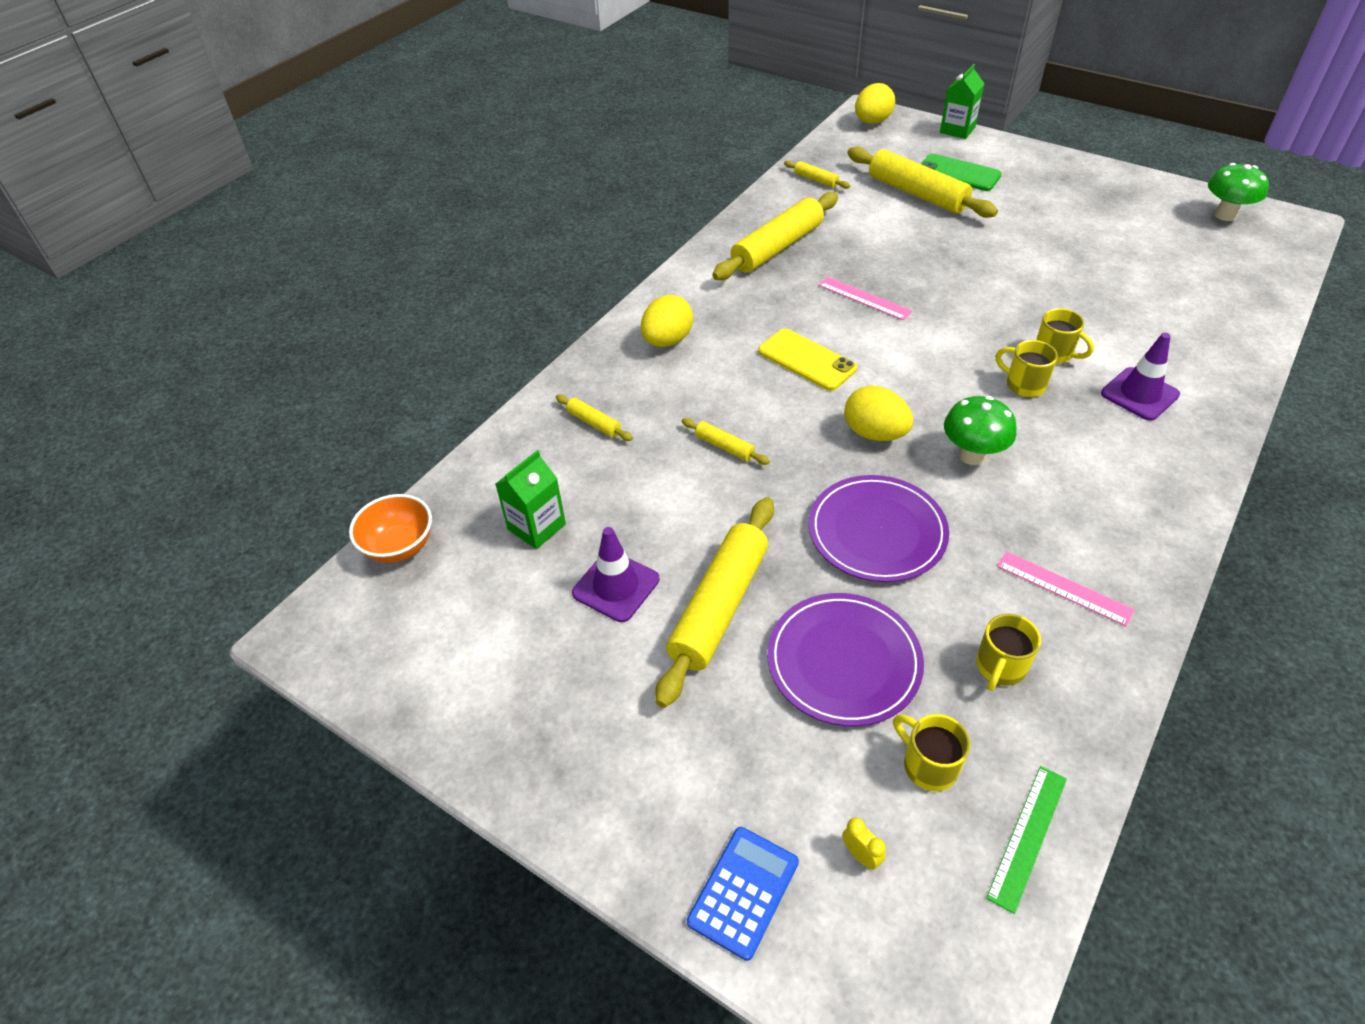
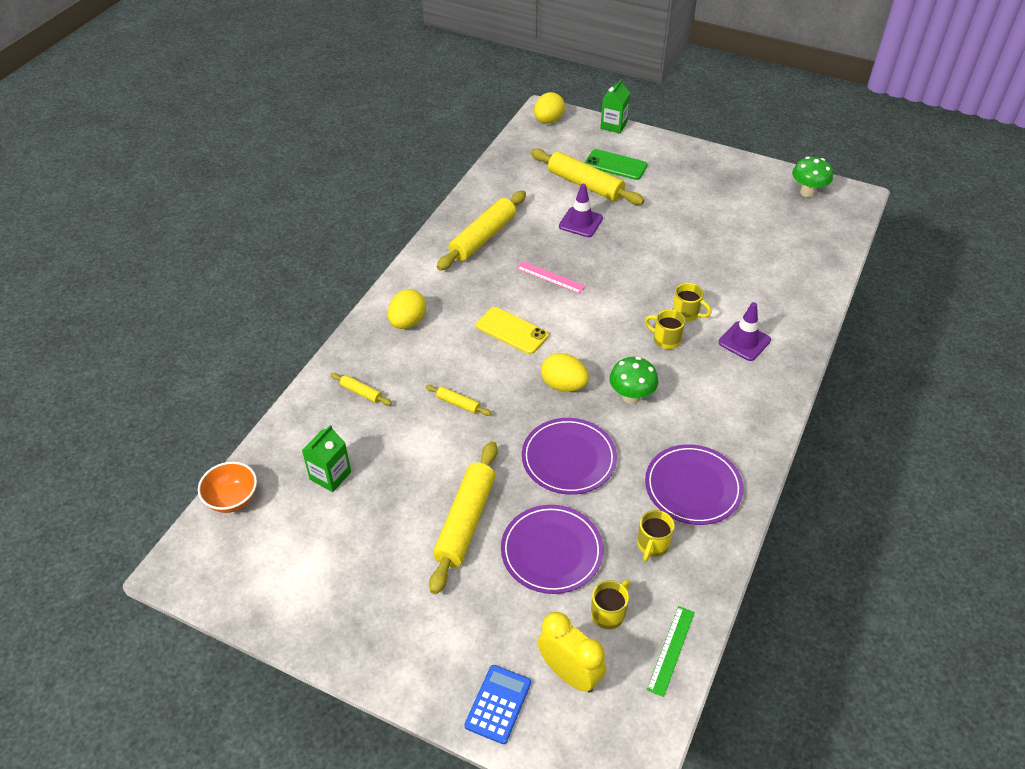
camera: 10 degrees left, 0 degrees up
purple traffic cone [572,527,659,622] -> purple traffic cone moved to [559,184,603,237]
yellow rolling pin [784,160,850,189] -> none
yellow clock [842,818,886,870] -> yellow clock [537,612,606,693], size x2.50
yellow mug [893,714,971,791] -> yellow mug turned 90 degrees clockwise [591,580,630,629]
pink ruler [997,551,1134,626] -> purple plate [645,444,744,525]

